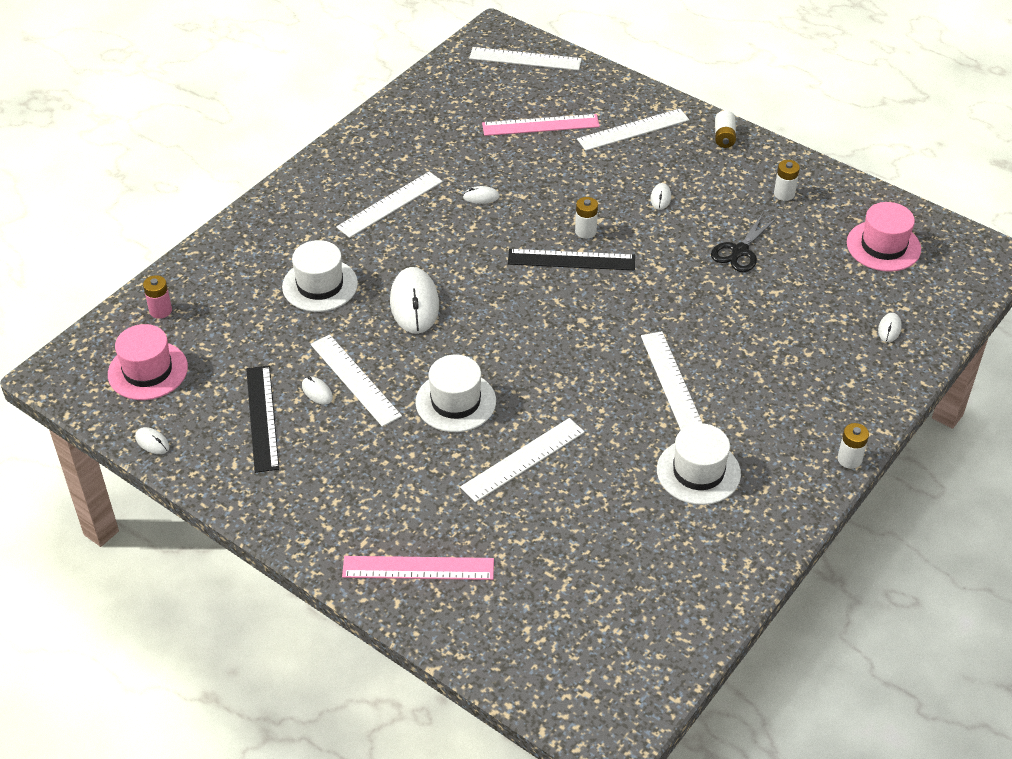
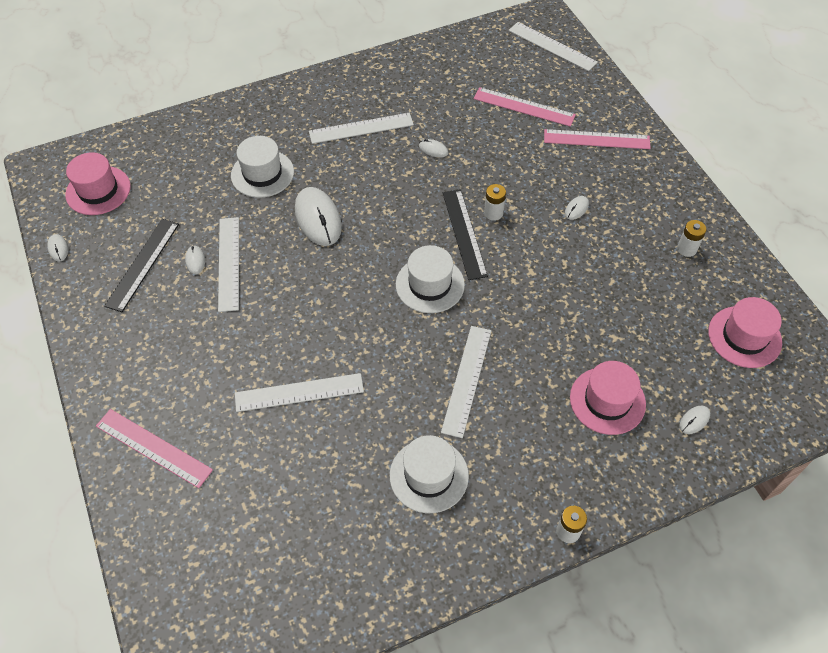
camera: 30 degrees right, 10 degrees up
pink battery [143,275,172,319] -> none
white mouse [390,267,439,334] -> white mouse turned 45 degrees counterclockwise [295,187,342,246]
white hat [415,355,496,432] -> white hat moved to [396,245,465,313]
black ruler [508,249,635,270] -> black ruler turned 45 degrees clockwise [443,189,488,280]
white ruler [577,109,689,151] -> pink ruler [544,129,651,149]
black scissors [711,213,777,272] -> none
white battery [715,110,736,148] -> none
none -> pink hat [570,361,646,435]

